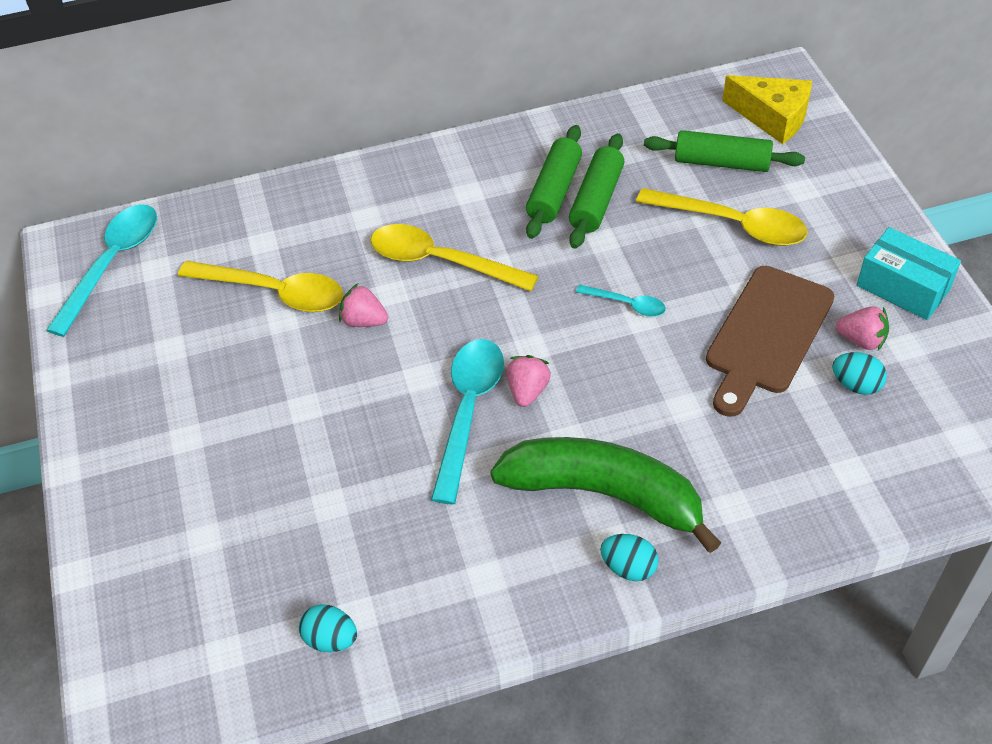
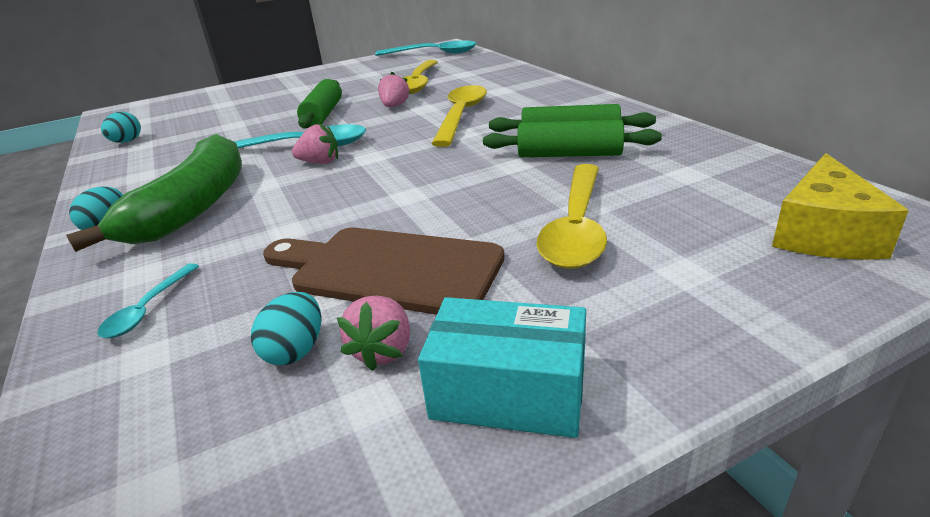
camera: 80 degrees right, 20 degrees down
turquoise spoon [576,285,666,317] -> turquoise spoon moved to [97,263,199,338]
green rolling pin [644,130,805,172] -> green rolling pin moved to [297,79,342,129]
turquoise box [857,227,961,320] -> turquoise box turned 75 degrees clockwise [418,297,586,438]

